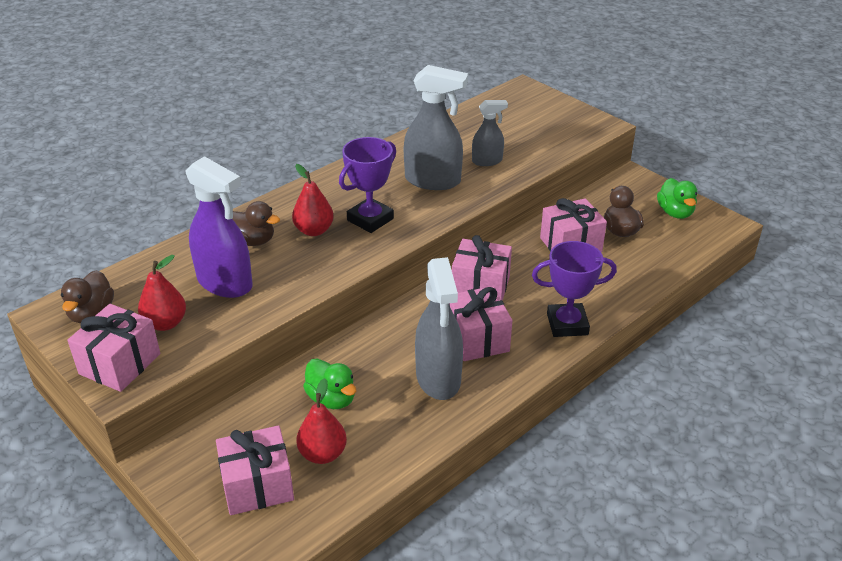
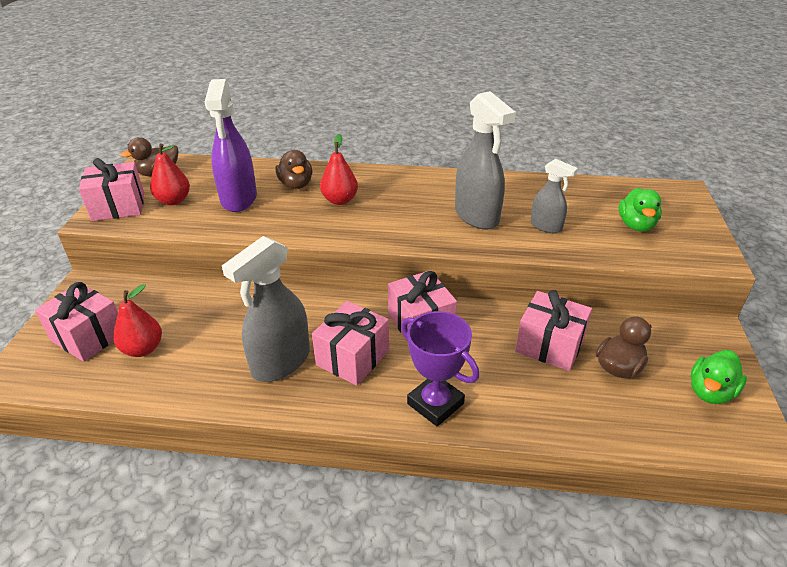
camera: 50 degrees right, 0 degrees up
green duck [303,358,356,409] -> green duck moved to [619,188,662,232]
purple trophy [339,137,396,233] -> none

